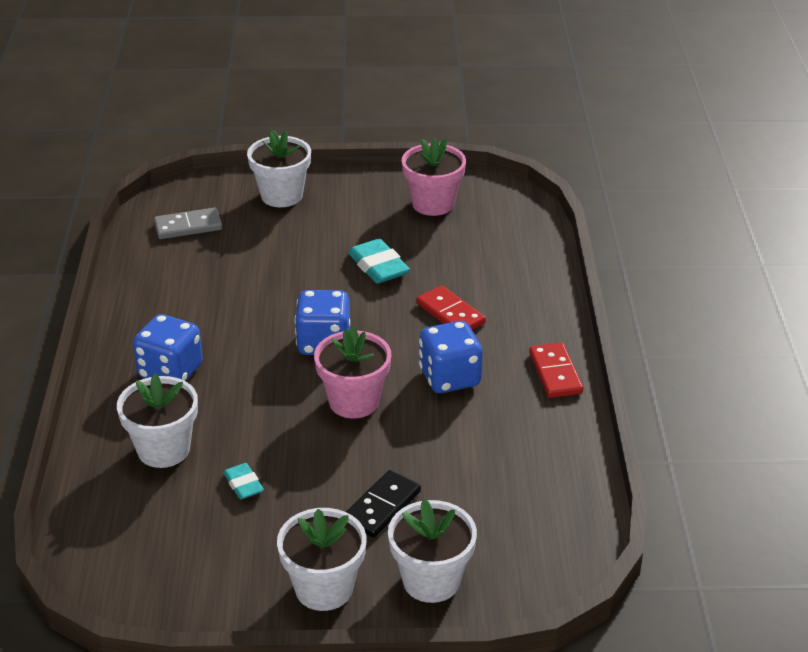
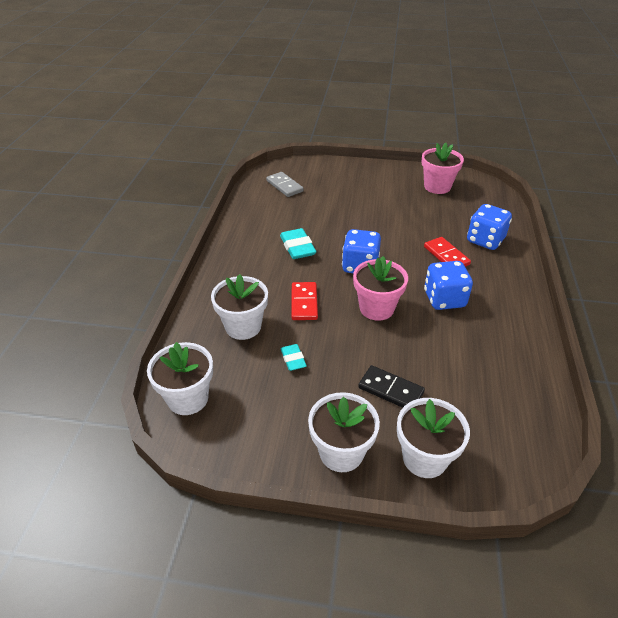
camera: 10 degrees right, 5 degrees up
blue dice [133,314,203,381] -> blue dice moved to [467,204,512,250]
grey domino [154,208,222,239] -> grey domino turned 60 degrees clockwise [266,172,304,197]
white flower pot [247,130,311,207] -> white flower pot moved to [147,342,213,415]
black domino [346,470,421,538] -> black domino turned 75 degrees clockwise [358,365,425,408]
turquoise eraser [348,239,410,284] -> turquoise eraser moved to [280,228,316,259]
red domino [529,343,583,398] -> red domino moved to [291,282,318,320]

